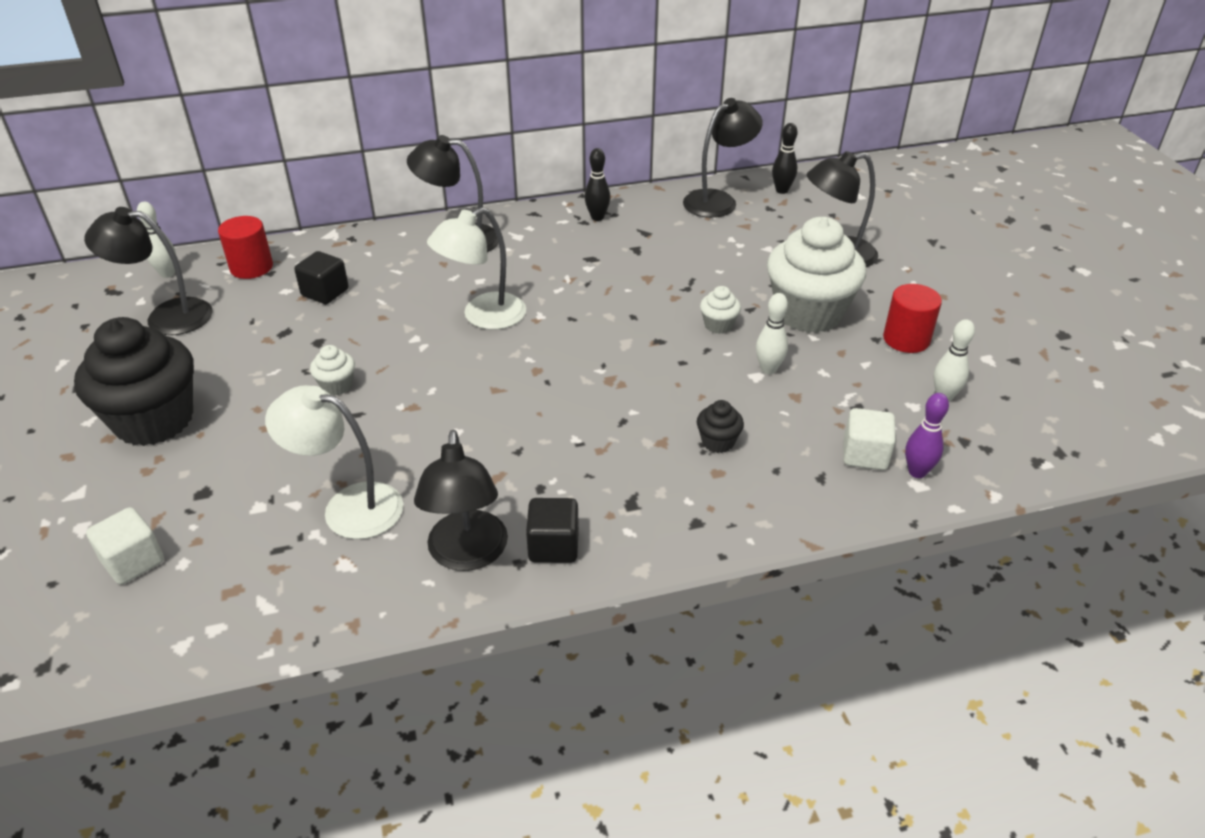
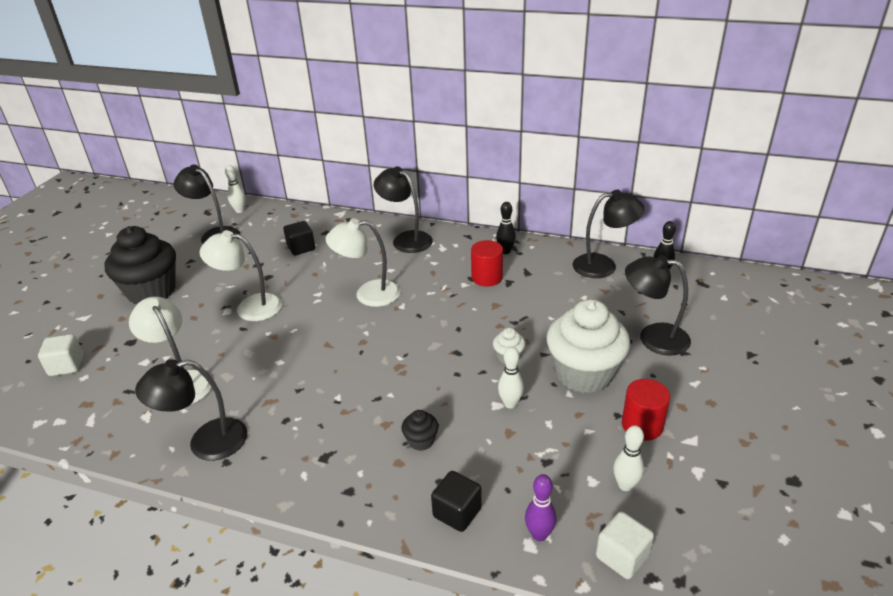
camera: 35 degrees right, 5 degrees down
red cylinder [218,216,273,279] -> red cylinder moved to [471,240,503,287]
white cupcake [310,345,355,395] -> white lamp [200,230,282,321]
black lamp [414,430,508,571] -> black lamp turned 45 degrees clockwise [135,359,248,461]
black cube [526,498,579,563] -> black cube moved to [431,471,482,532]
white cube [843,408,896,470] -> white cube moved to [596,512,654,579]

